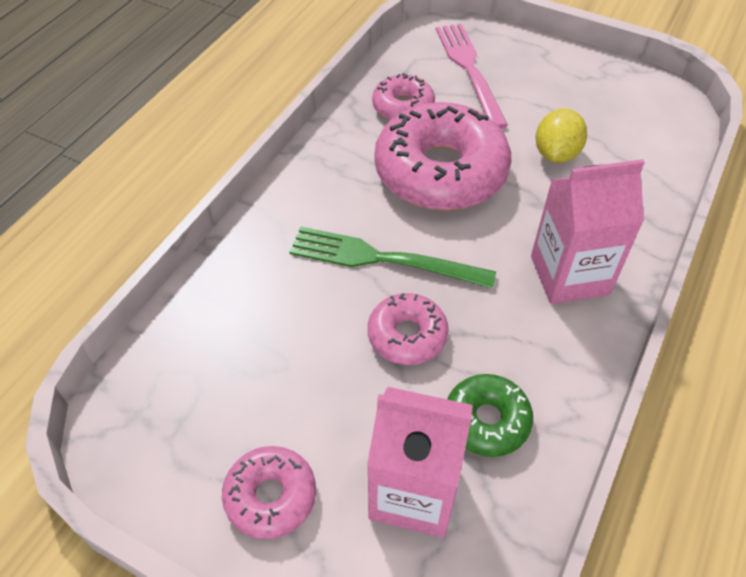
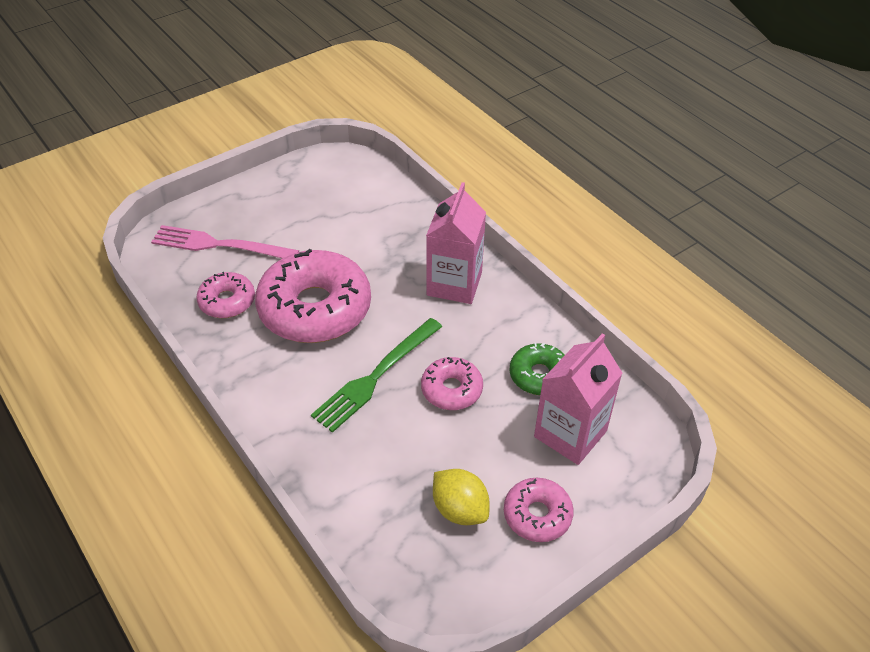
camera: 65 degrees left, 5 degrees down
yellow lemon [536,108,587,163] -> yellow lemon moved to [433,469,490,525]

